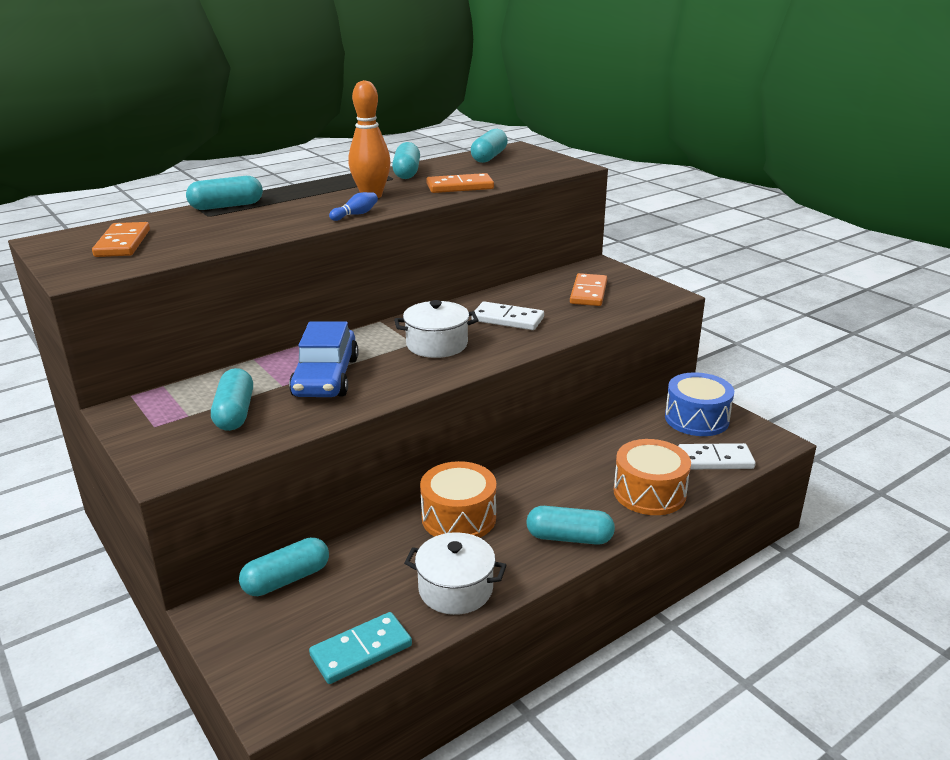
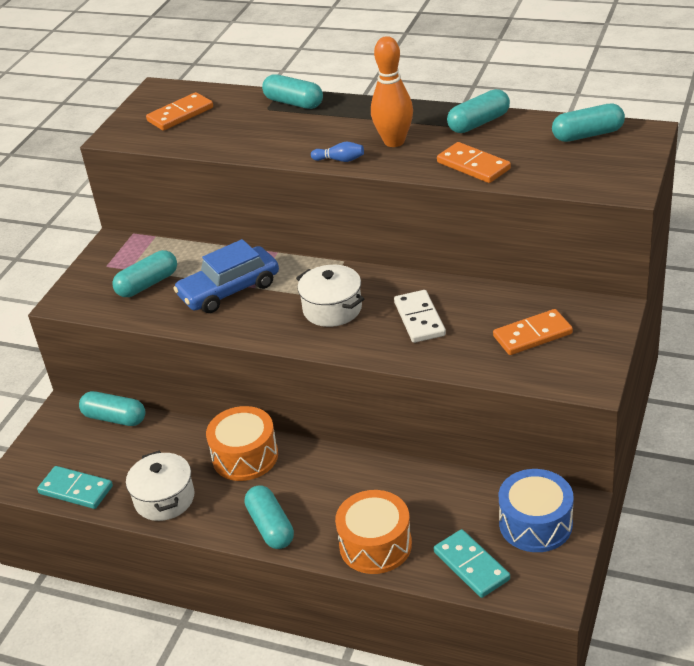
camera: 60 degrees right, 10 degrees up
white domino [678,443,756,470] -> turquoise domino [434,529,510,598]

